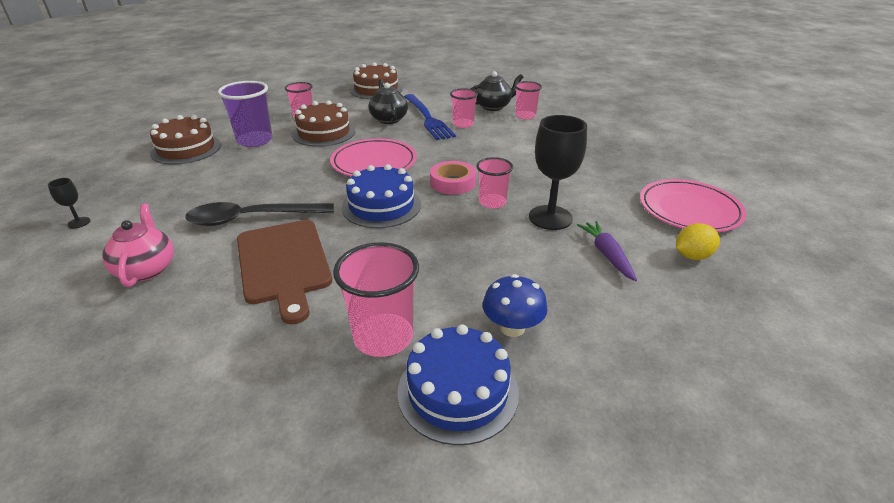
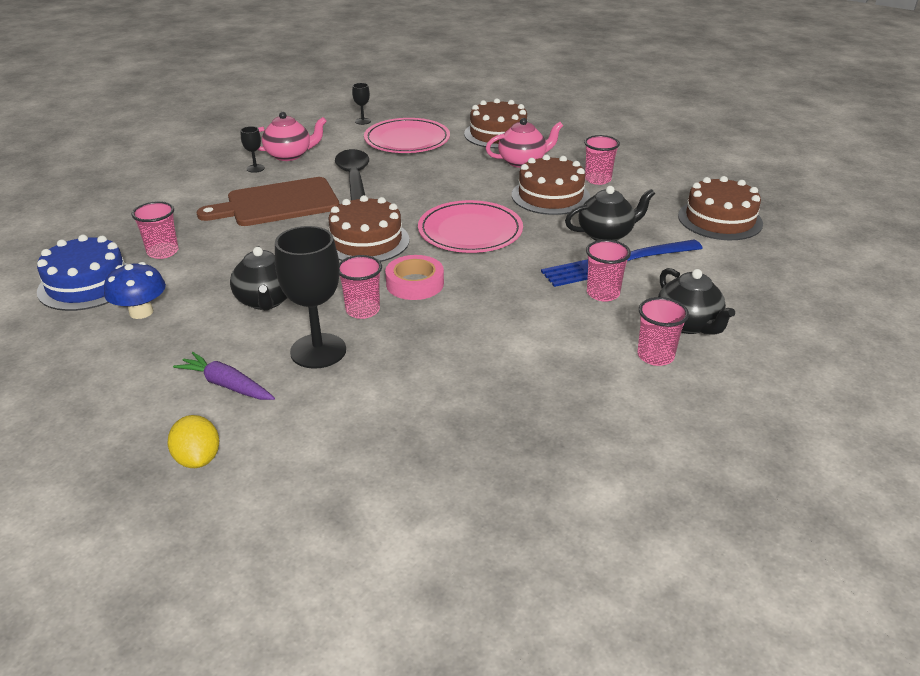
camera: 90 degrees right, 0 degrees up
purple cup [218,81,273,147] -> pink teapot [486,118,563,168]
pink cup [333,242,419,357] -> pink cup [132,201,178,259], size x0.64
blue cake [342,164,421,228] -> brown cake [328,195,409,262]
purple carrot [577,221,637,281] -> purple carrot turned 135 degrees counterclockwise [173,352,275,400]
pink plate [640,179,747,232] -> pink plate moved to [364,118,450,153]
none -> black teapot [230,246,287,311]
none -> black goblet [241,126,265,173]

